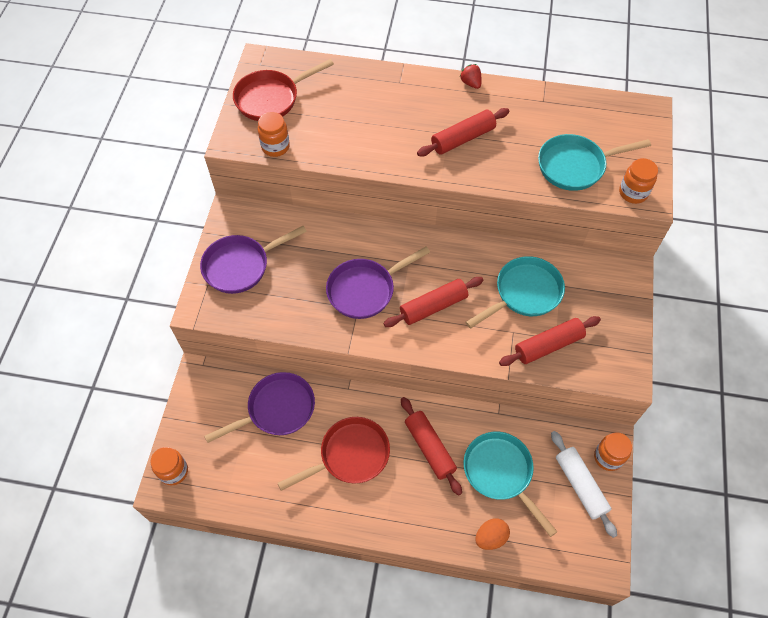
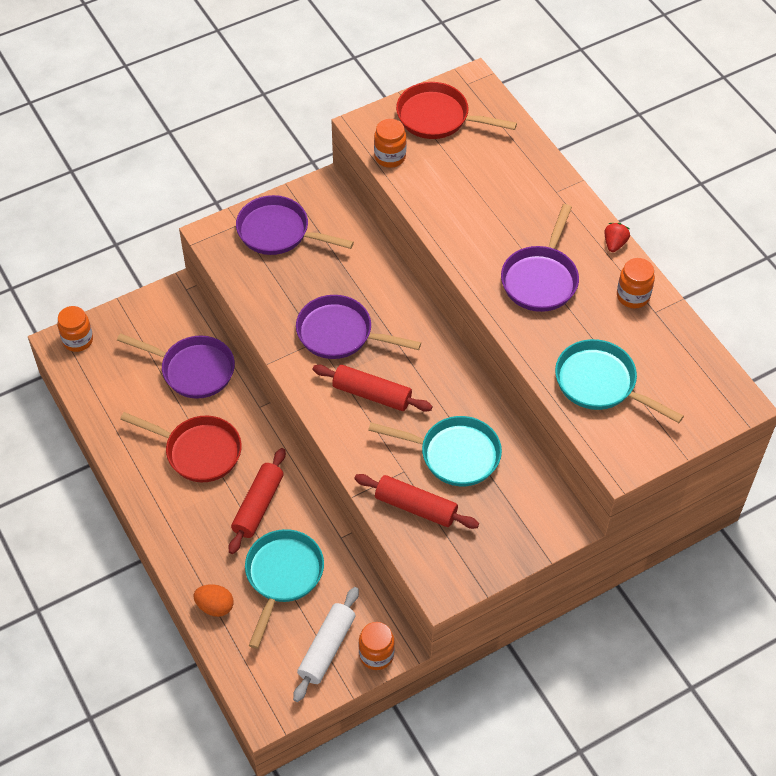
camera: 50 degrees right, 5 degrees down
red rolling pin [417,108,509,157] -> purple pan [501,204,579,312]
orange jar [619,158,658,204] -> orange jar moved to [617,258,655,308]

